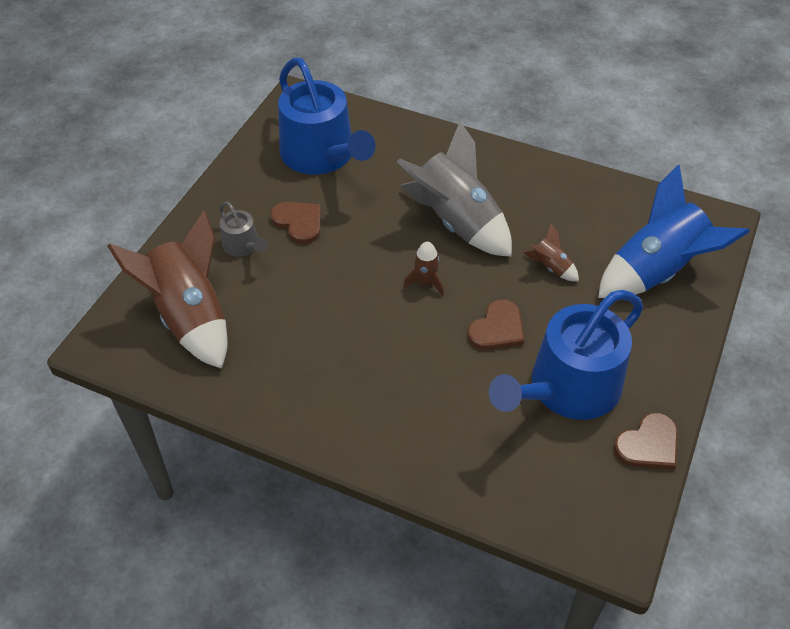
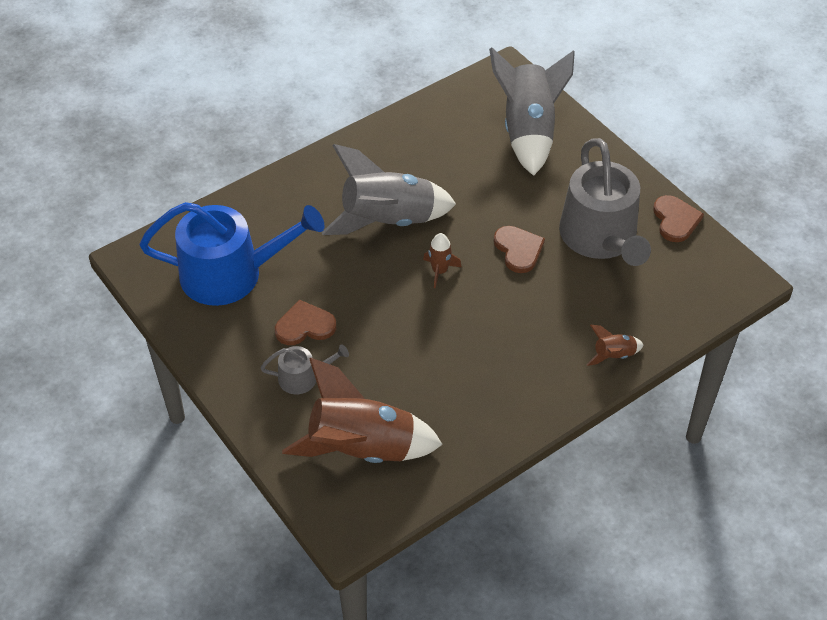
camera: 60 degrees left, 0 degrees up
blue watering can [489,290,643,420] -> grey watering can [559,138,651,266]
brown rocket [523,223,579,281] -> brown rocket moved to [586,325,643,366]
blue rocket [598,165,750,298] -> grey rocket [489,48,575,176]

